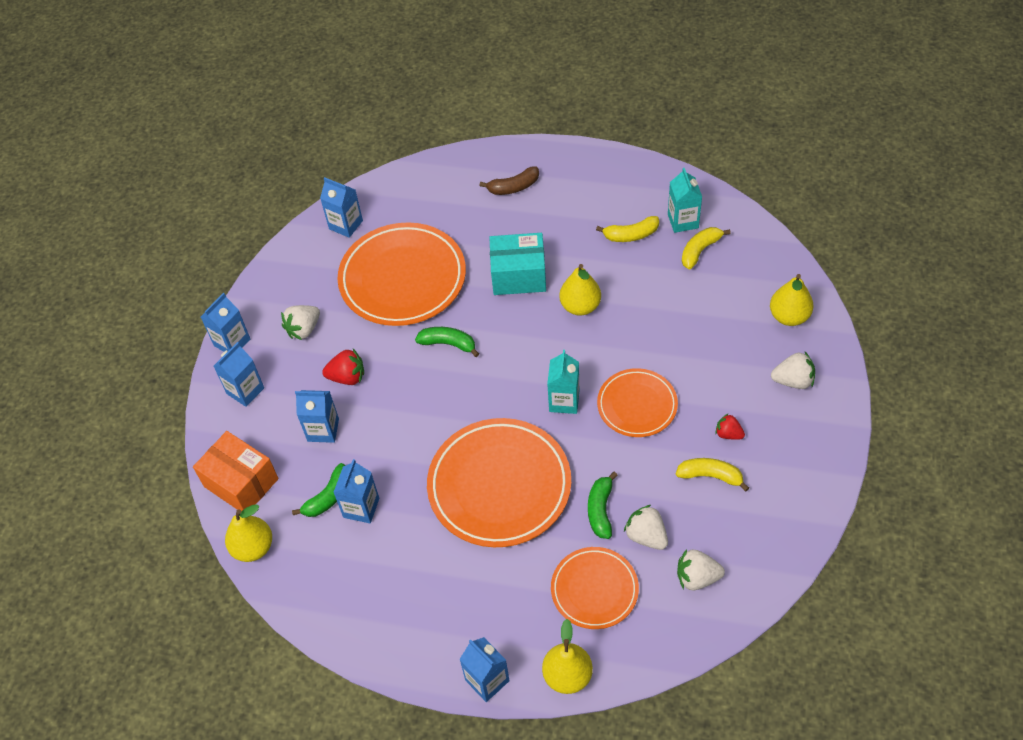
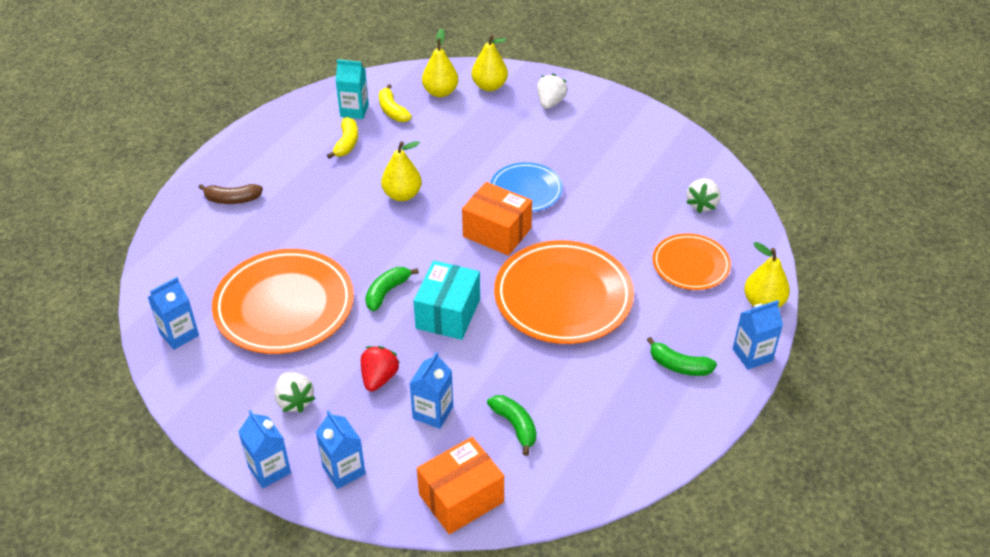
camera: 75 degrees left, 10 degrees down
yellow pear [225,504,272,562] -> yellow pear moved to [422,29,458,97]
blue carton [333,459,379,523] -> none
brown banana [479,166,539,195] -> brown banana turned 90 degrees clockwise [198,184,263,204]
turquoise box [489,233,546,295] -> turquoise box moved to [413,261,480,340]
turquoise carton [547,350,579,414] -> orange box [462,182,532,256]
green banana [588,472,618,539] -> green banana moved to [647,337,717,376]
orange plate [597,368,678,437] -> blue plate [490,162,563,212]
white strawberry [624,505,668,550] -> none
yellow banana [676,458,749,492] -> none
red strawberry [715,413,745,440] -> none

